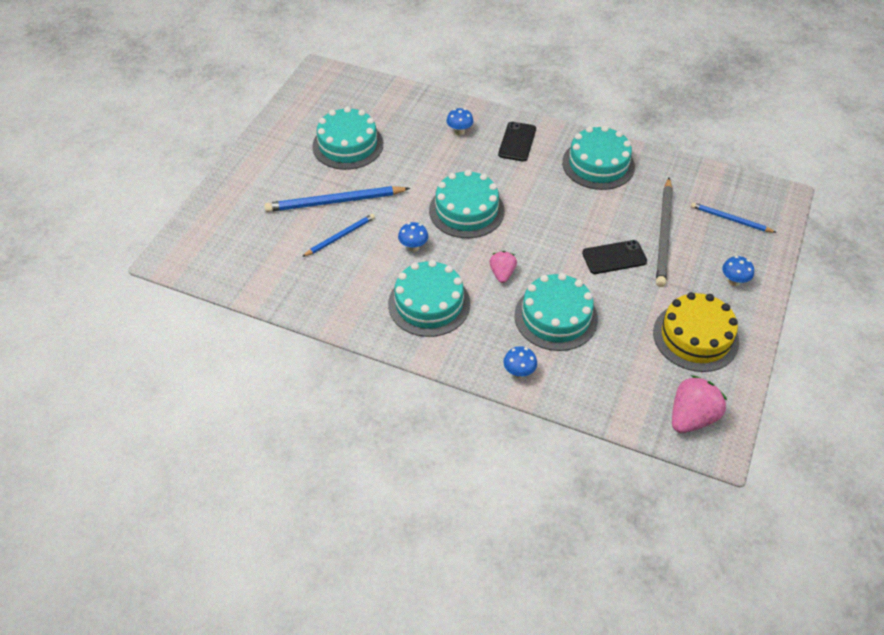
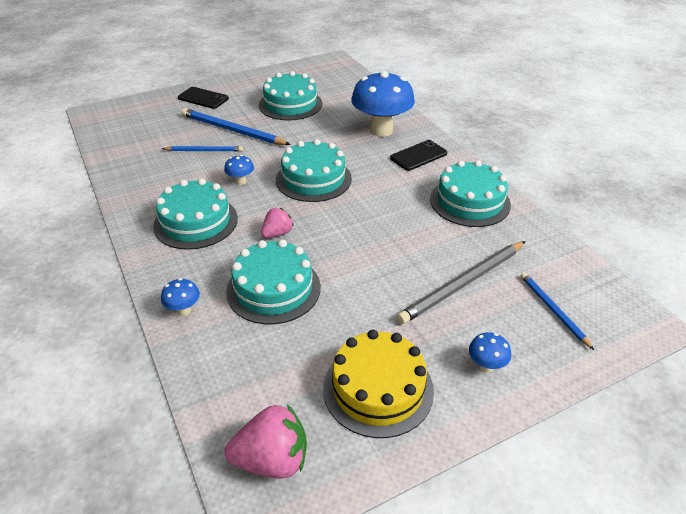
camera: 40 degrees right, 10 degrees down
blue mushroom [446,108,473,135] -> blue mushroom [351,71,415,137], size x2.36
black phone [582,240,647,274] -> black phone moved to [178,87,229,109]

